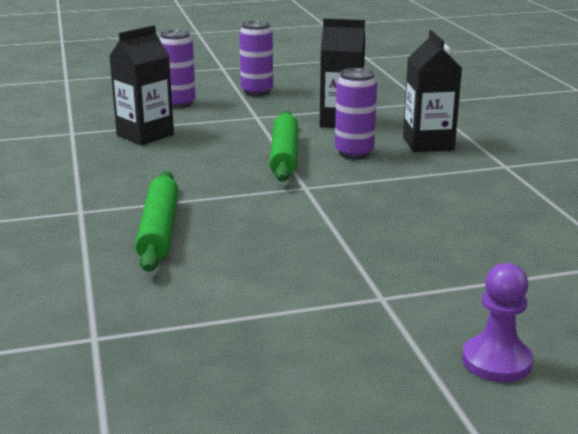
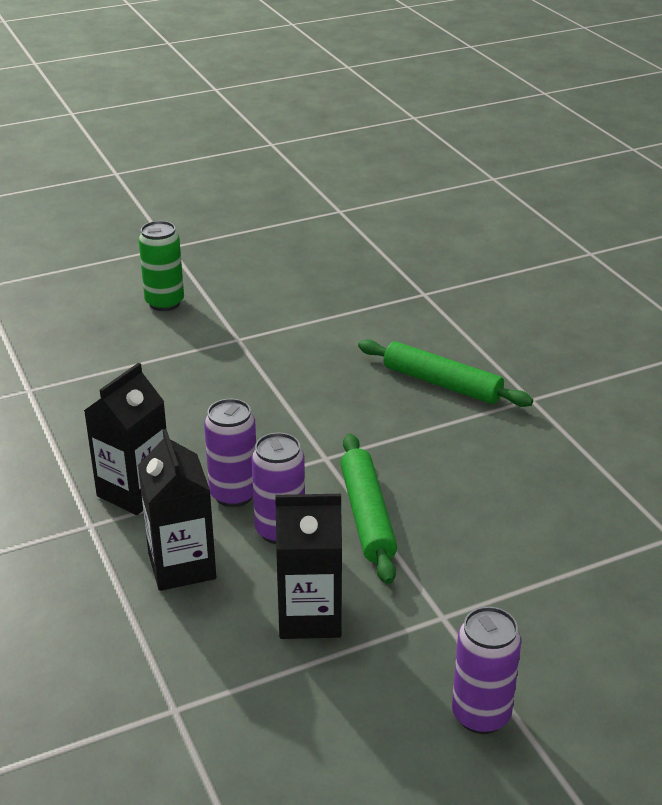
camera: 170 degrees right, 10 degrees up
black carton [109,25,174,145] -> black carton moved to [84,363,166,515]
green rolling pin [135,171,179,272] -> green rolling pin turned 45 degrees counterclockwise [358,339,533,407]
purple can [160,29,196,108] -> purple can moved to [204,399,256,507]
purple pawn [462,263,533,383] -> green can [138,221,184,311]

